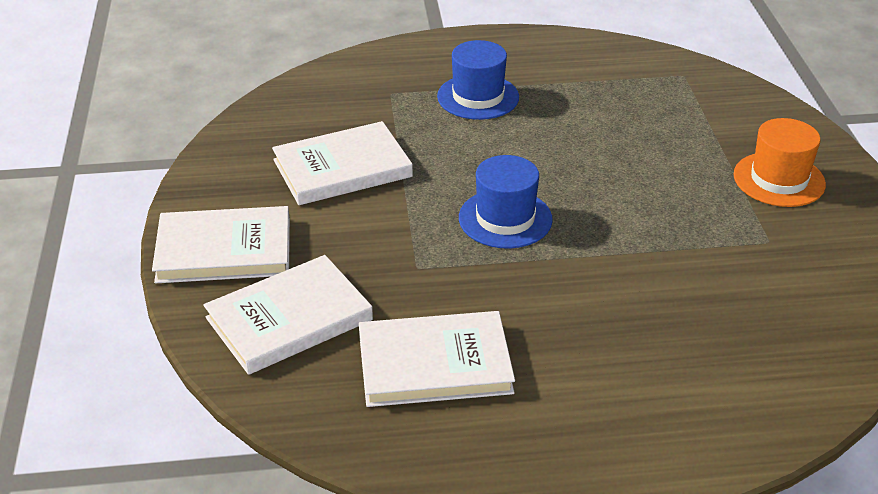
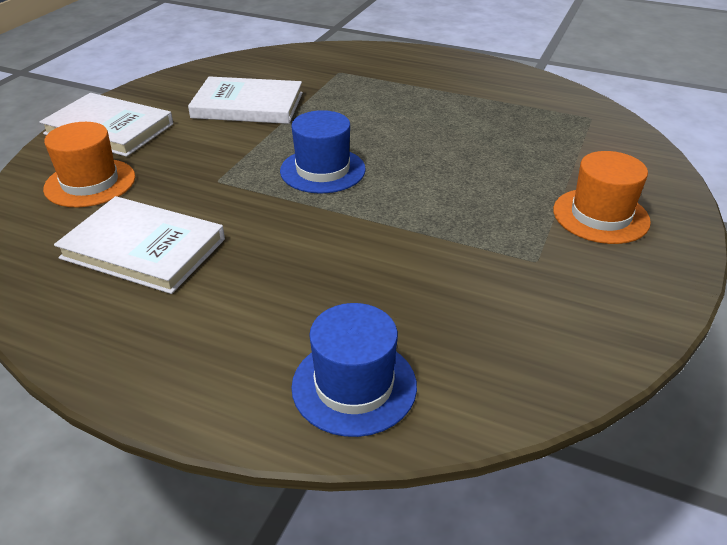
camera: 30 degrees right, 0 degrees up
white book [203,255,373,375] -> orange hat [43,122,135,207]
blue hat [437,40,519,120] -> blue hat moved to [291,303,417,437]

